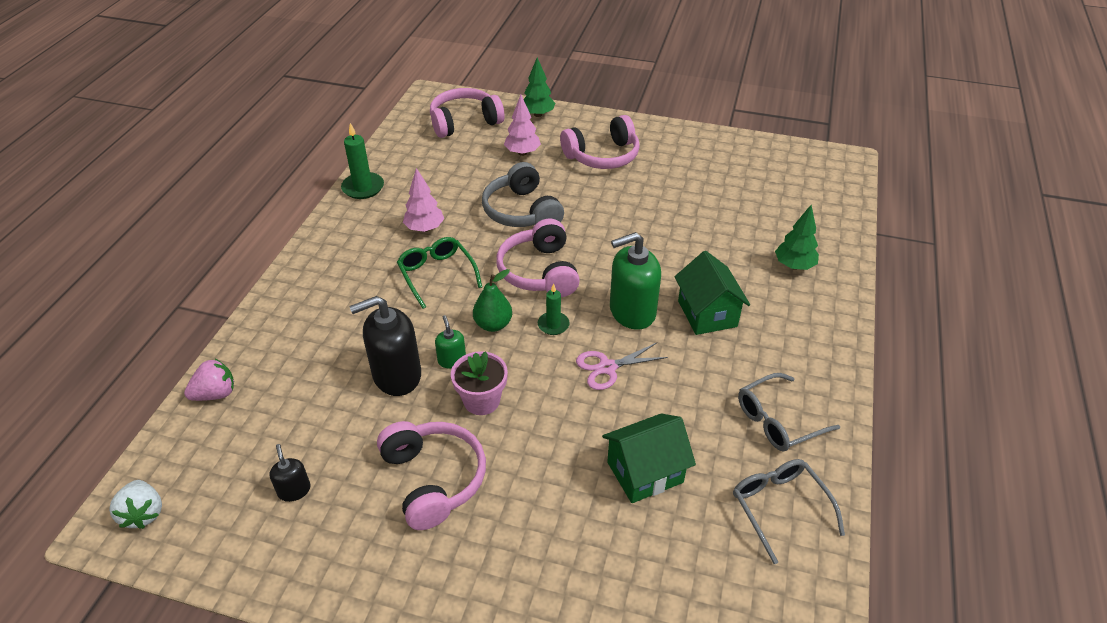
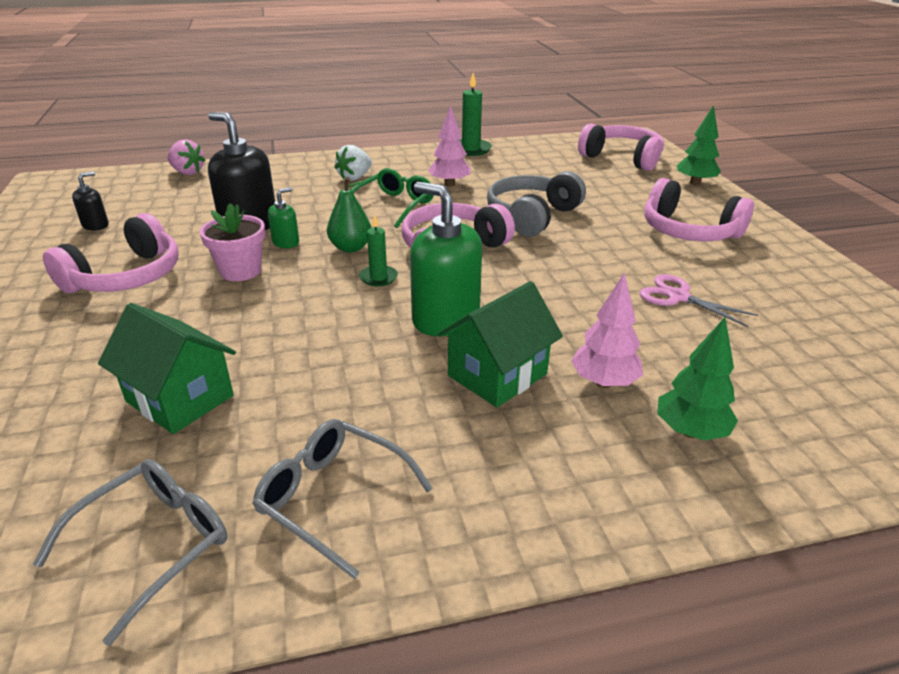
camera: 60 degrees right, 10 degrees down
white strawberry [109,480,162,529] -> white strawberry moved to [335,145,372,181]
pink tree [504,95,541,156] -> pink tree moved to [571,272,643,388]
pink scissors [576,342,668,390] -> pink scissors moved to [640,274,758,327]

